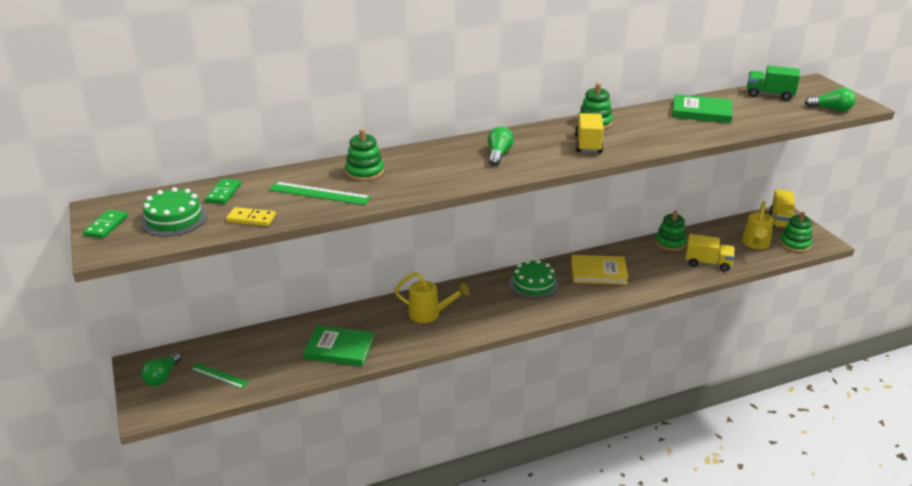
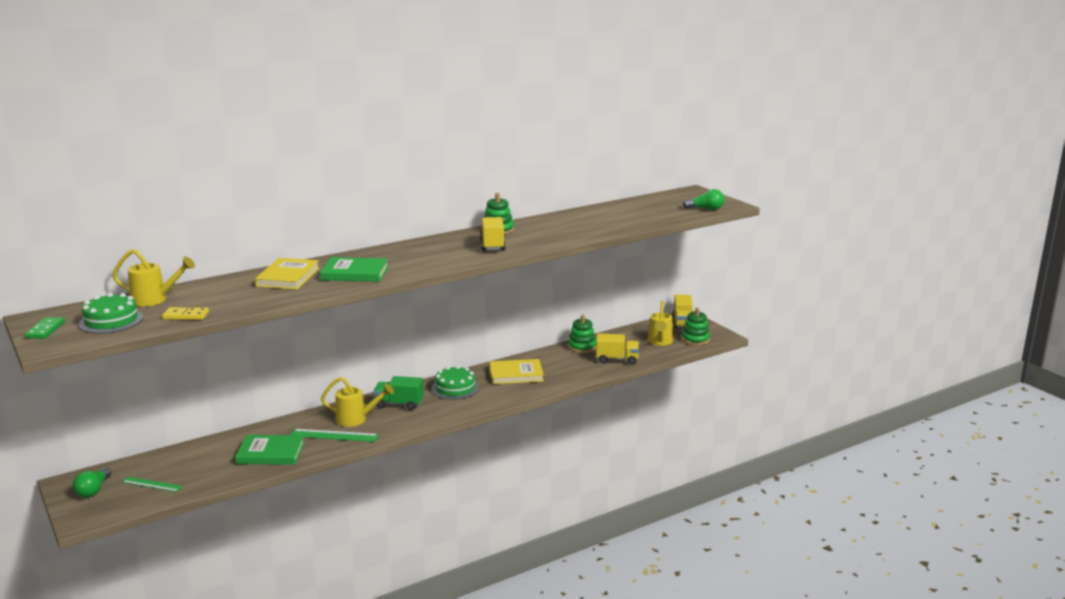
camera: 10 degrees left, 10 degrees down
green domino [205,179,241,204] -> yellow watering can [112,249,195,307]
green ruler [269,182,371,205] -> green ruler moved to [291,429,379,442]
green stacking toy [345,129,384,181] -> yellow book [255,258,320,290]
green light bulb [488,126,514,166] -> none
green book [672,94,733,123] -> green book moved to [320,257,389,282]
green truck [747,65,800,101] -> green truck moved to [373,376,424,410]

